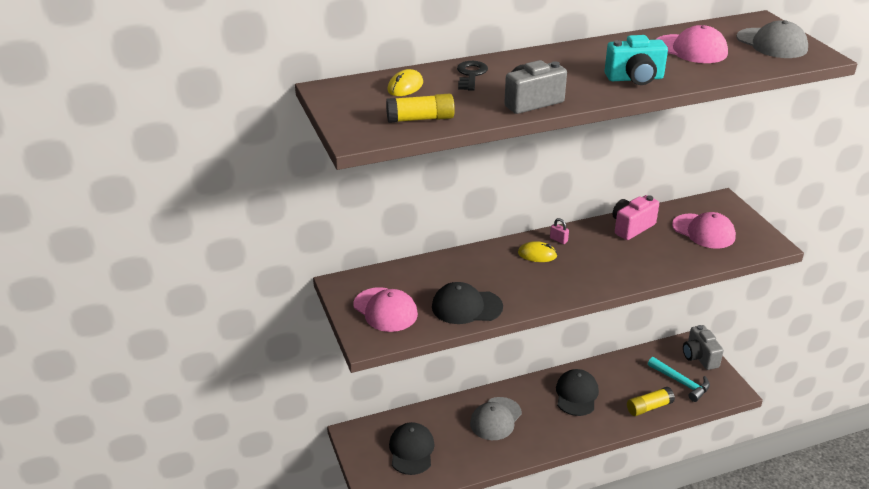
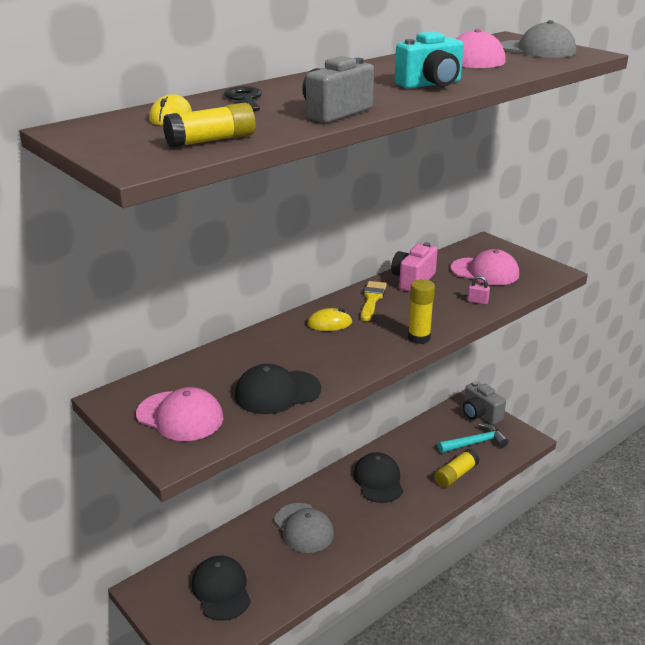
camera: 20 degrees left, 5 degrees down
grey cap [470,397,522,440] -> grey cap turned 45 degrees counterclockwise [274,503,334,553]
pink padlock [550,218,569,244] -> pink padlock moved to [467,276,490,305]
turquoise hammer [648,357,710,402] -> turquoise hammer turned 45 degrees counterclockwise [438,423,508,453]
none -> yellow brush [361,281,387,321]
none -> yellow glue stick [408,279,435,344]

